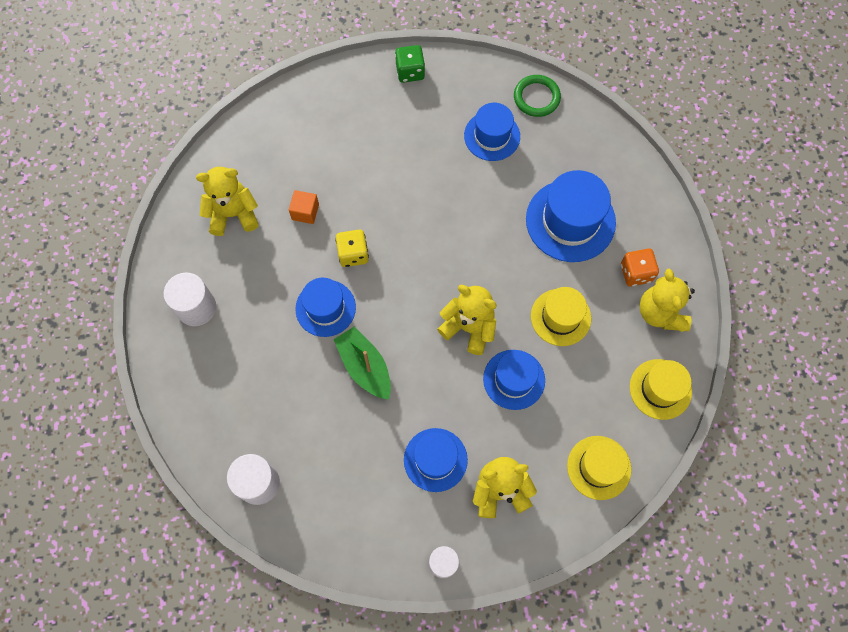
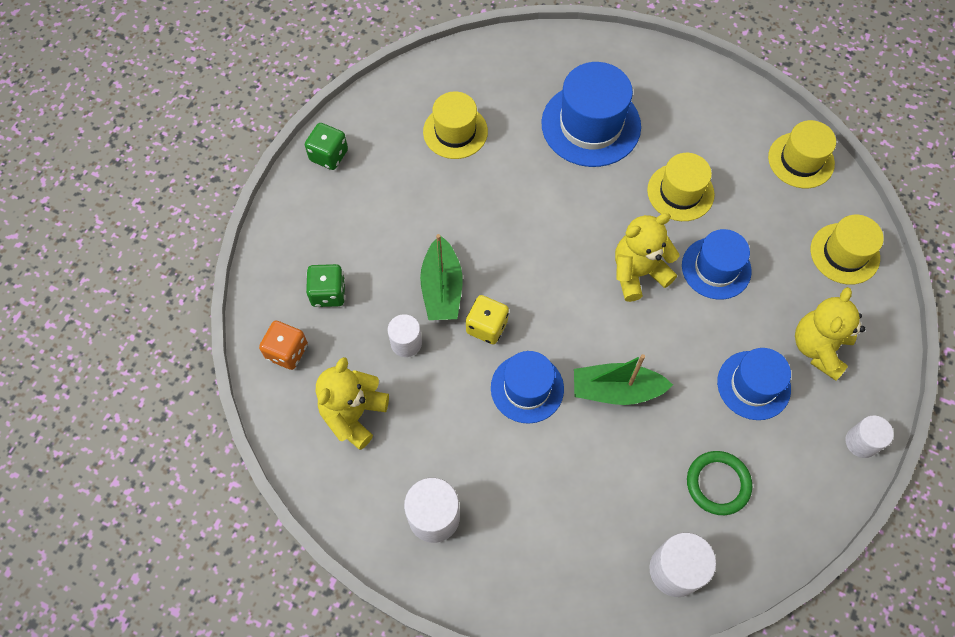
camera: 55 degrees left, 5 degrees down
orange cube [289,190,319,224] -> white cylinder [388,314,422,357]
blue hat [464,103,520,161] -> yellow hat [423,91,488,159]
green ring [514,75,561,117] -> green ring moved to [687,451,752,515]
orange dice [621,248,659,287] -> orange dice moved to [259,320,308,370]
yellow teddy bear [639,268,695,332] -> none
none -> green dice [306,264,345,307]
none -> green boat [420,234,463,320]

